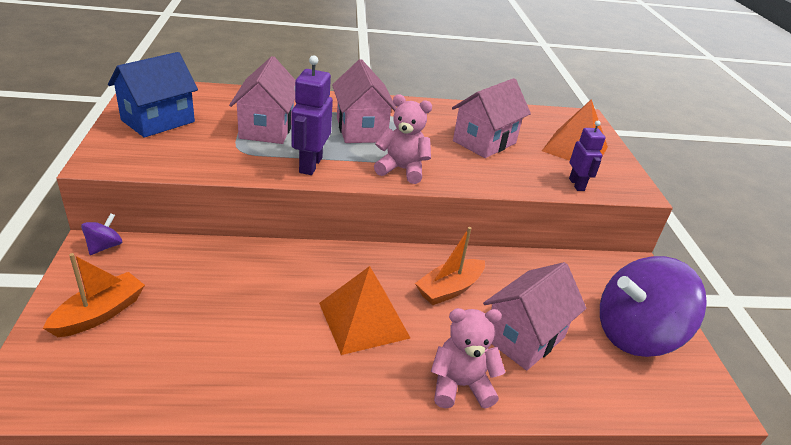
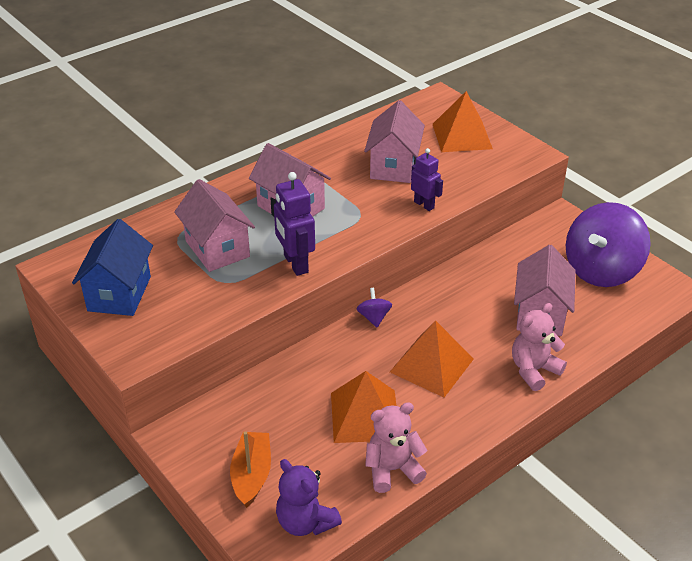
camera: 30 degrees left, 5 degrees up
purple spinning top [81,213,122,255] -> purple spinning top moved to [357,288,392,327]
pink teddy bear [374,94,432,184] -> pink teddy bear moved to [365,402,428,493]
orange boat [415,227,485,305] -> none
purple robot [569,121,606,191] -> purple robot moved to [411,148,443,211]
none -> purple teddy bear [276,459,342,536]
none -> orange pyramid [331,371,396,443]

